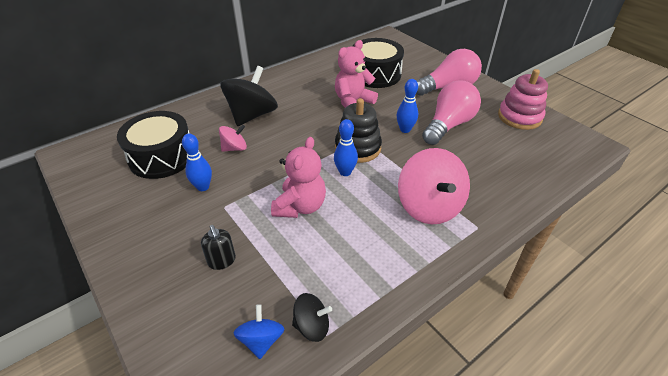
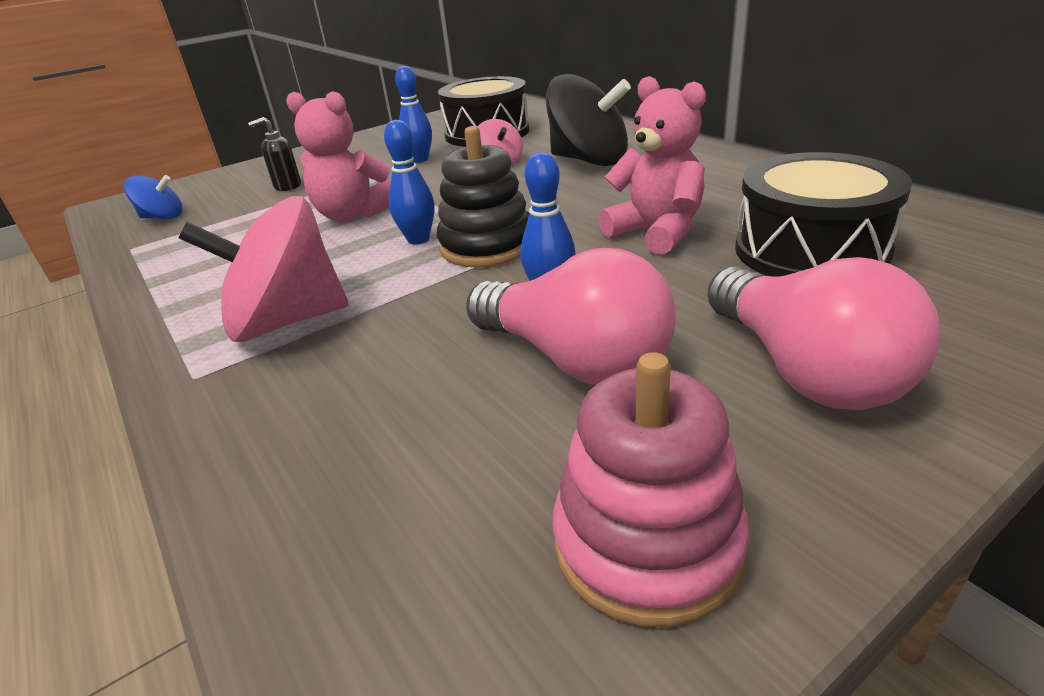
camera: 95 degrees right, 10 degrees down
black spinning top [292,293,332,342] -> none

